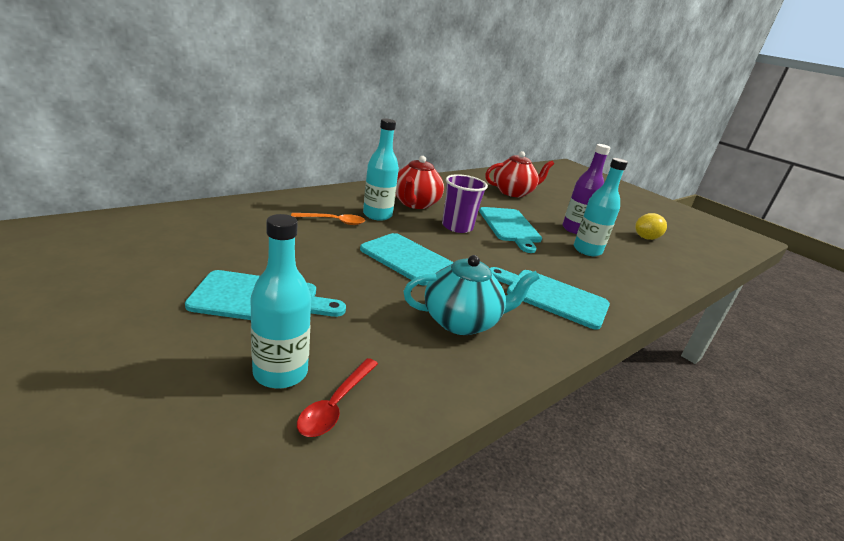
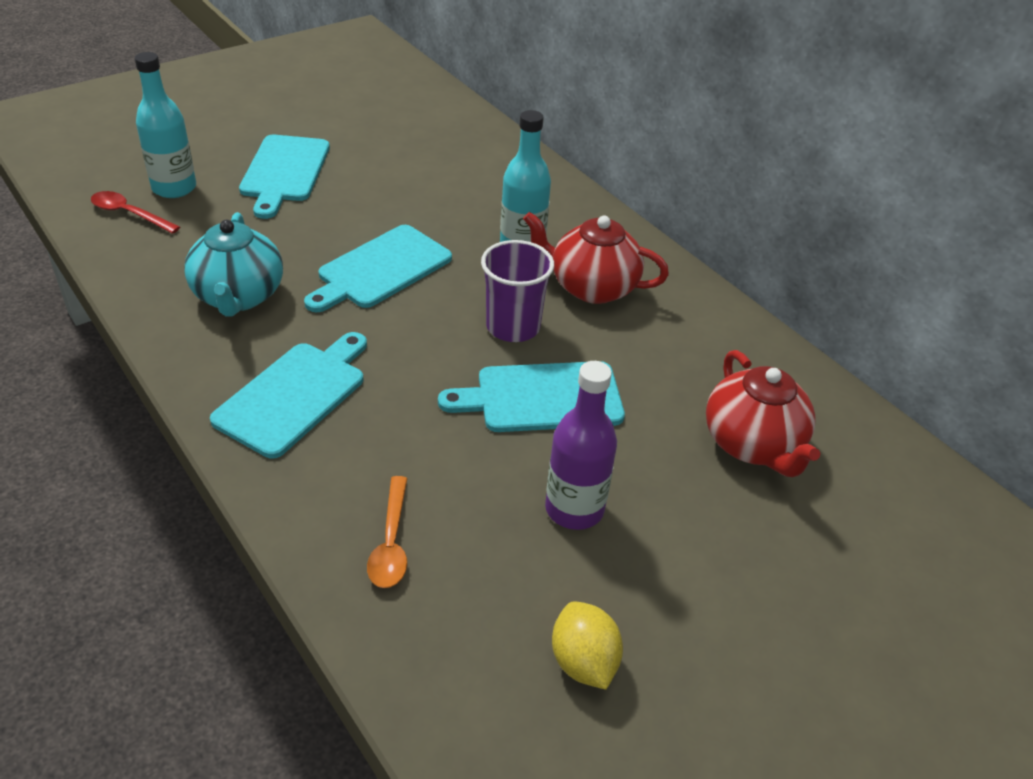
camera: 95 degrees right, 15 degrees up
orange spoon [291,213,365,225] -> orange spoon moved to [367,476,408,588]
turquoise bottle [573,158,628,256] -> none

